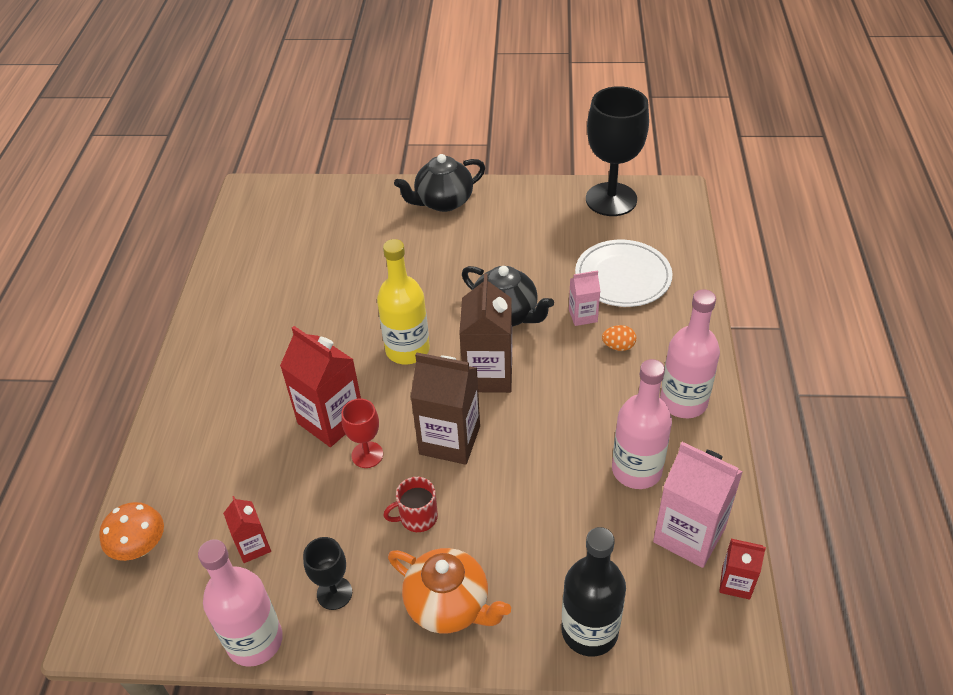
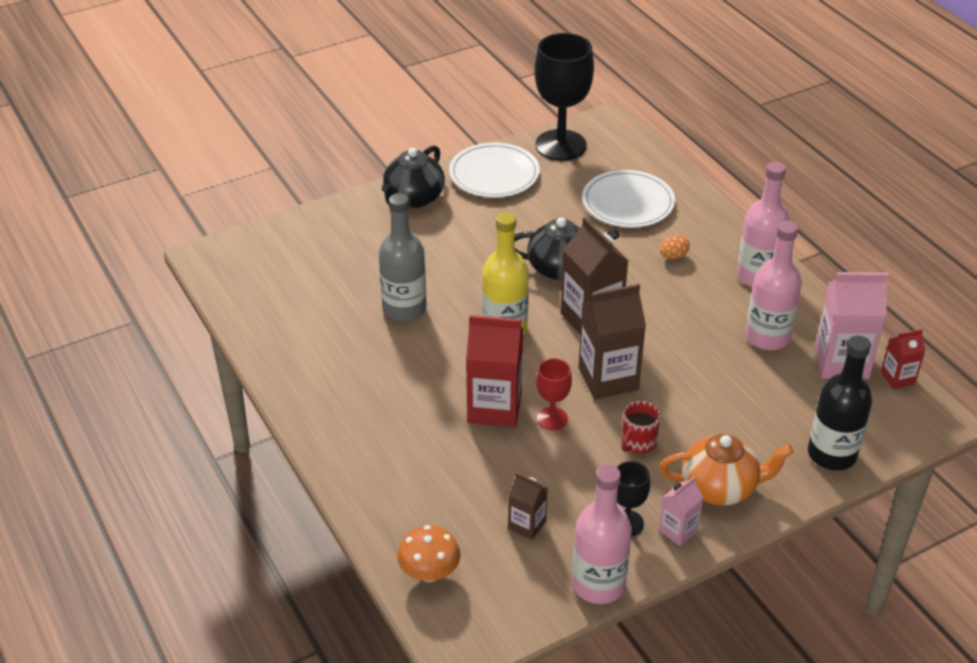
camera: 35 degrees left, 5 degrees down
red carton [223,496,271,563] -> brown carton [508,472,548,540]
pink carton [569,270,600,326] -> pink carton moved to [659,477,704,546]
none -> grey bottle [379,193,427,321]
none -> white plate [449,142,540,198]

